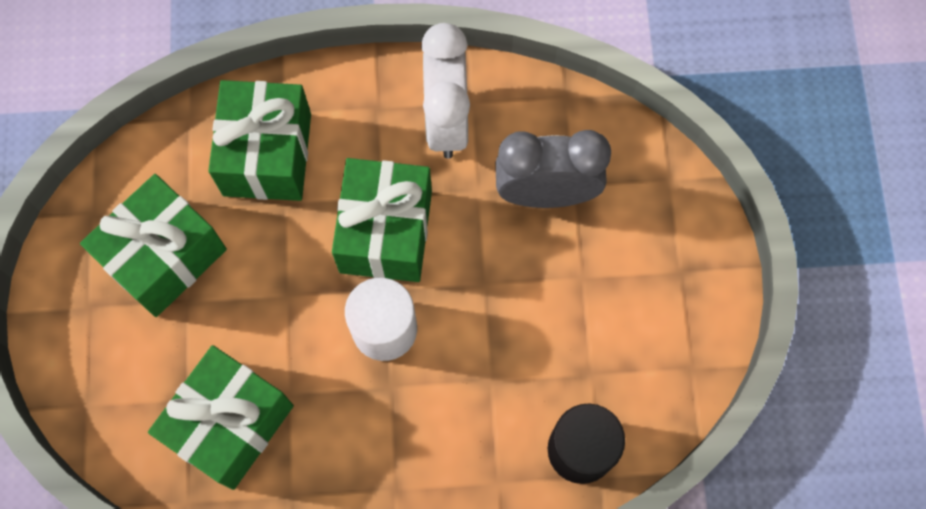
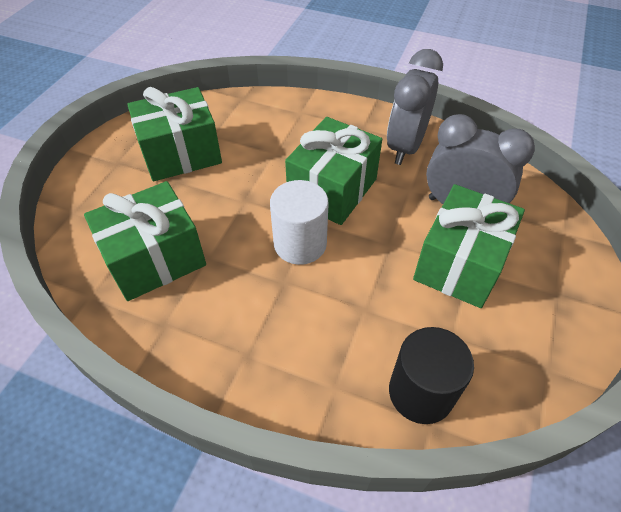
camera: 25 degrees right, 20 degrees down
green gift [208,80,311,201] -> green gift moved to [413,184,525,308]
white clock [421,23,470,159] -> grey clock [387,49,443,165]

